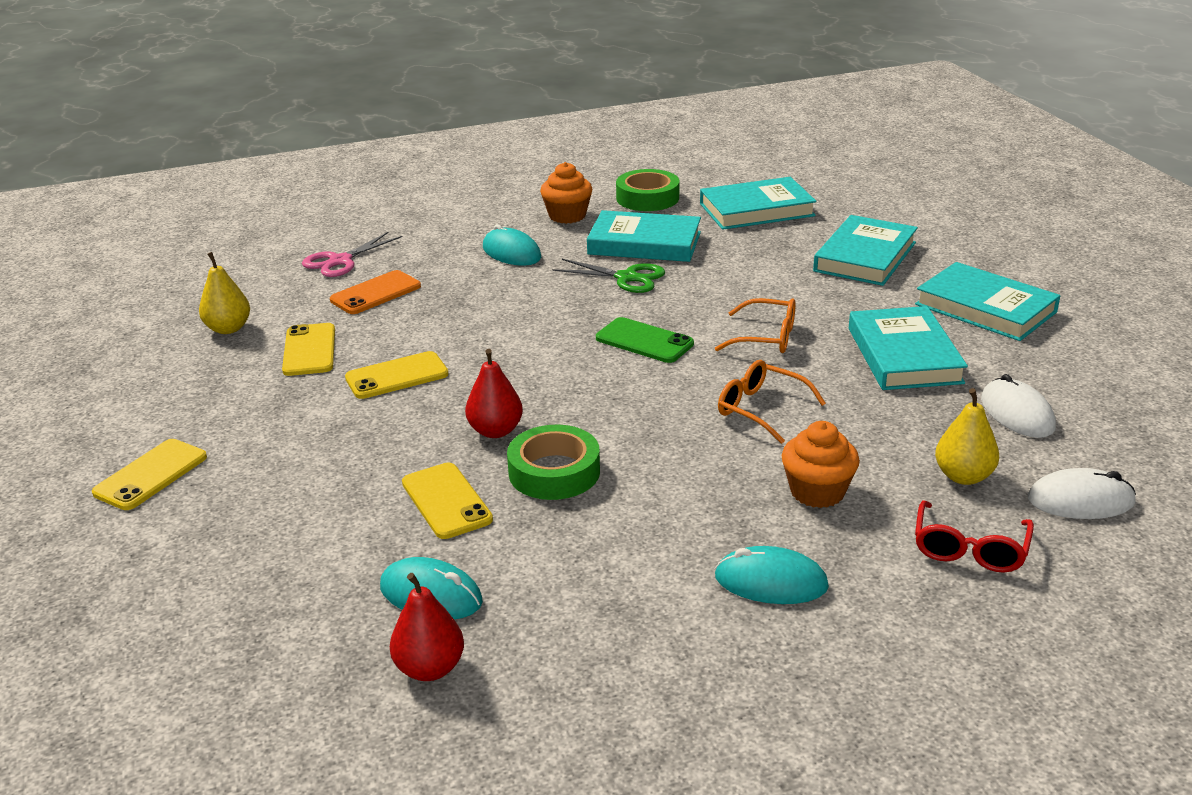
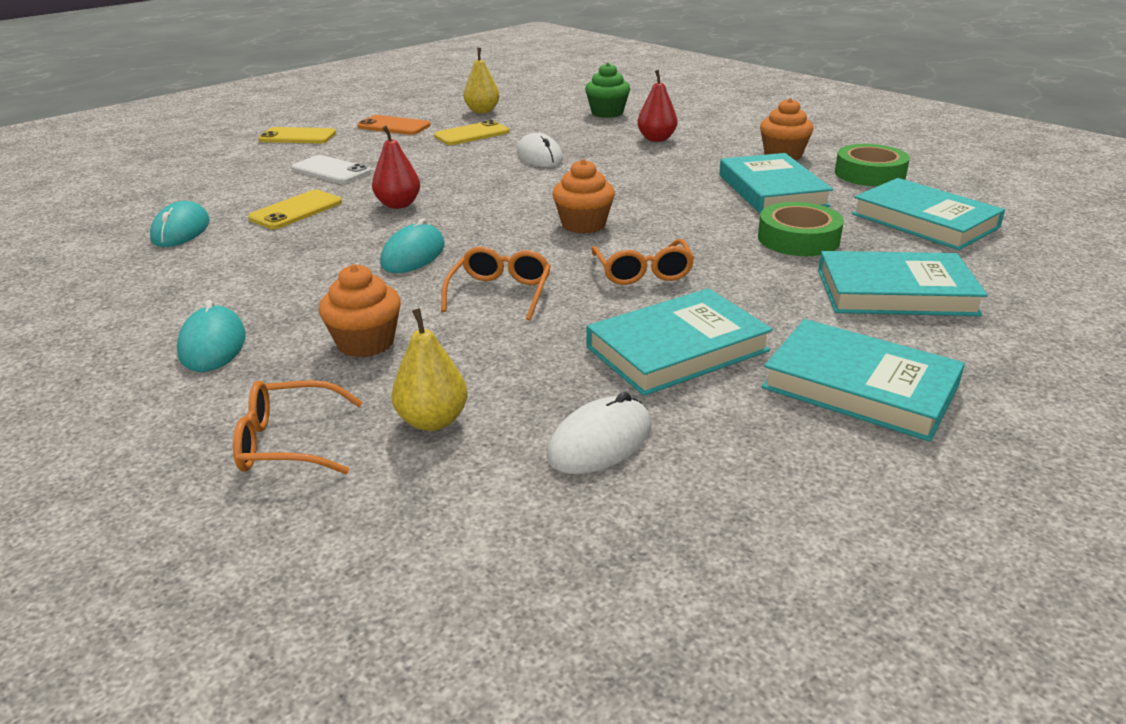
camera: 65 degrees right, 0 degrees up
pink scissors [302,232,403,277] -> green cupcake [585,63,630,118]
orange phone [330,270,421,314] -> orange phone moved to [357,115,430,135]
yellow phone [345,351,449,399] -> none
red pear [390,573,464,681] -> red pear moved to [637,70,678,142]
turquoise mouse [483,224,541,266] -> turquoise mouse moved to [380,218,445,273]
green tape [507,425,600,500] -> green tape moved to [758,202,844,256]
green scissors [553,259,665,293] -> none
green phone [596,317,694,363] -> orange cupcake [552,159,615,234]
turquoise book [915,262,1060,341] -> turquoise book turned 75 degrees counterclockwise [761,319,965,442]
red glasses [915,500,1034,573] -> orange glasses [233,380,363,474]
white mouse [1028,468,1136,519] -> white mouse moved to [517,133,563,167]
none -> white phone [291,155,371,184]

